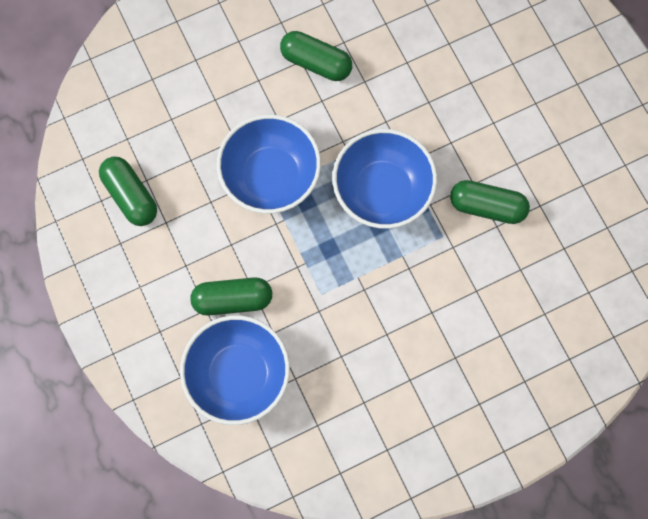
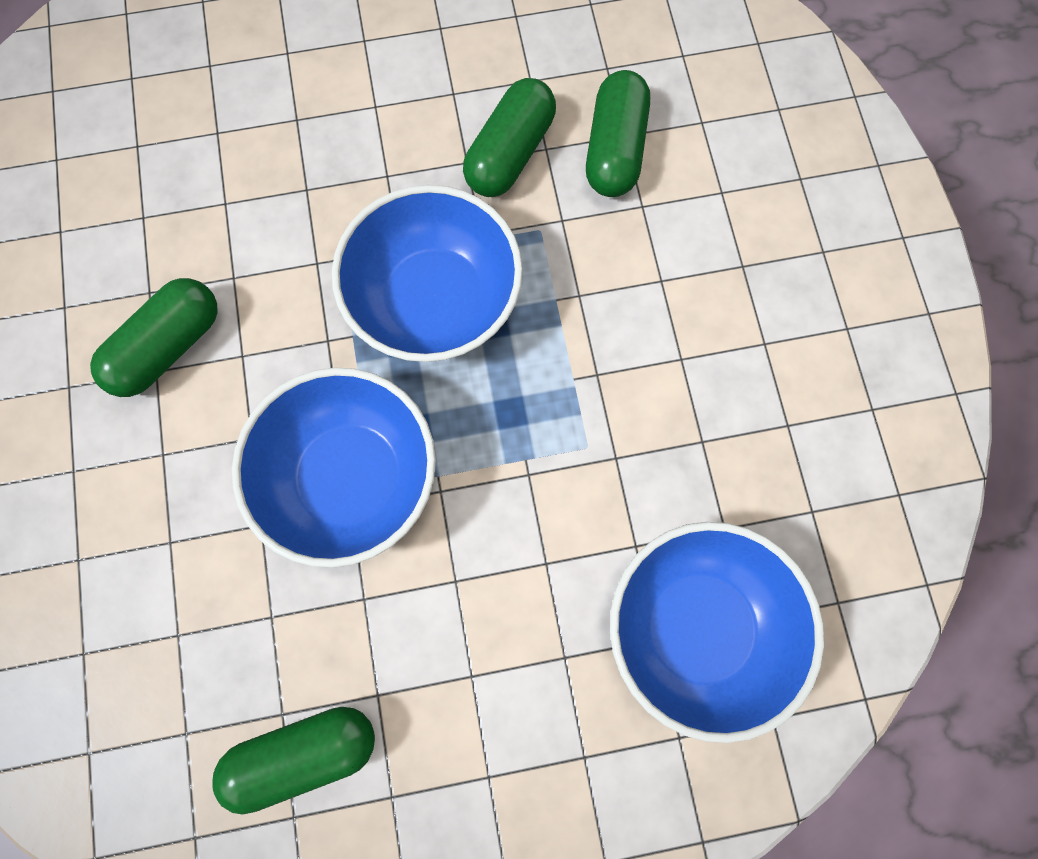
camera: 75 degrees left, 0 degrees up
green capsule [190,277,272,316] -> green capsule moved to [586,70,650,197]

